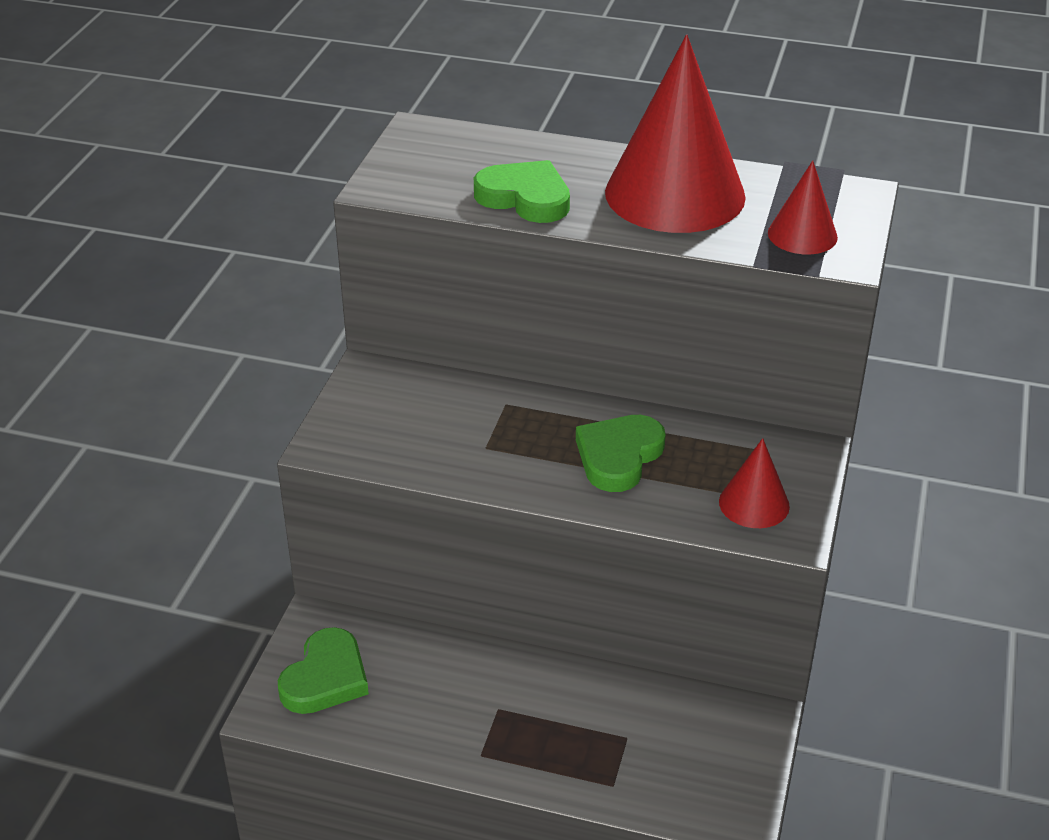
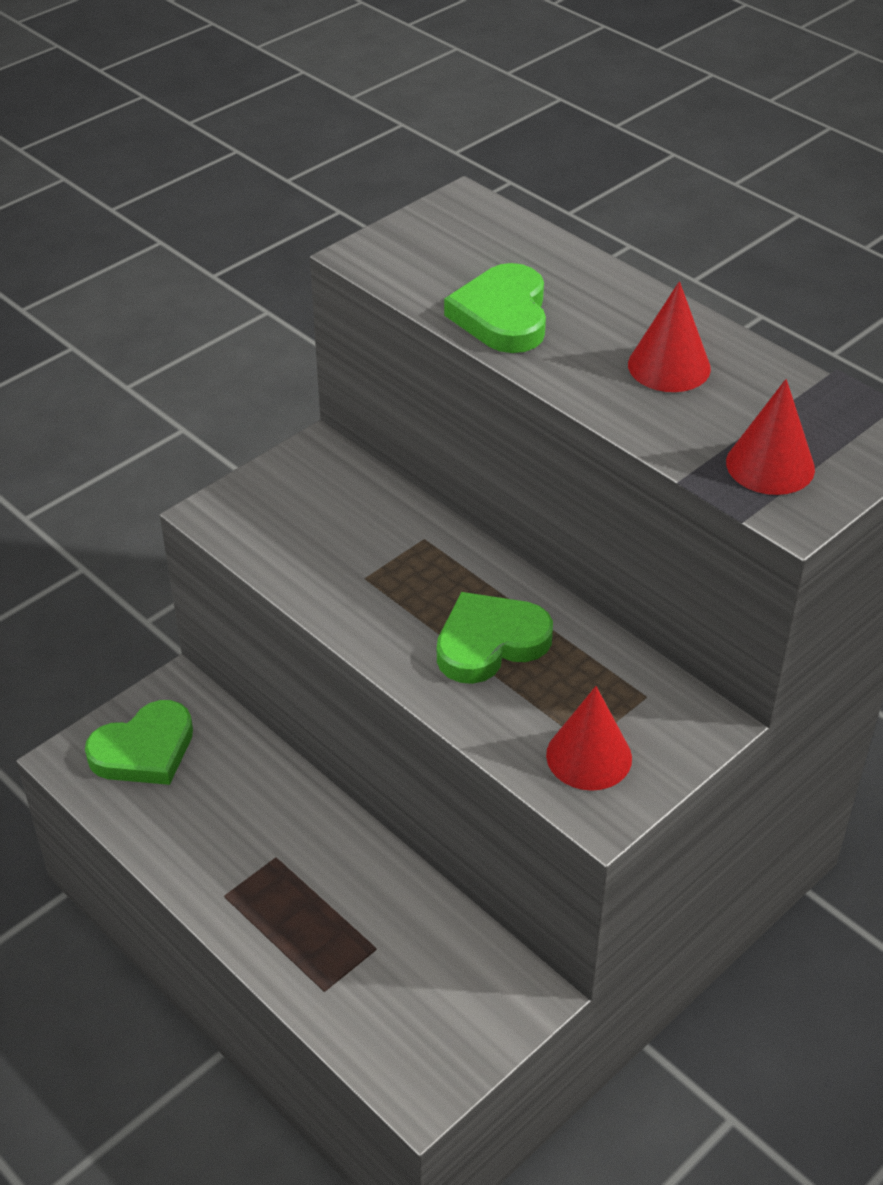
camera: 30 degrees right, 5 degrees up
green heart [474,160,570,223] -> green heart turned 150 degrees counterclockwise [444,263,546,353]
red cone [605,35,746,233] -> red cone [628,281,711,392], size x0.48

